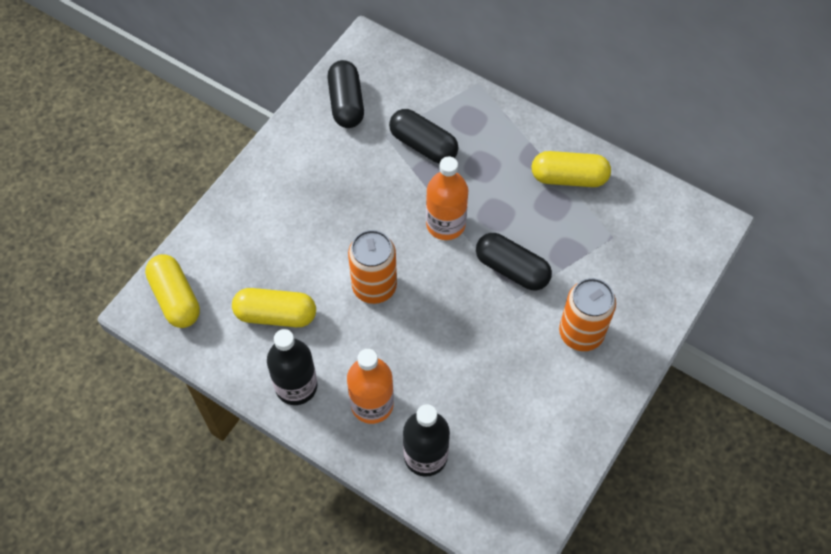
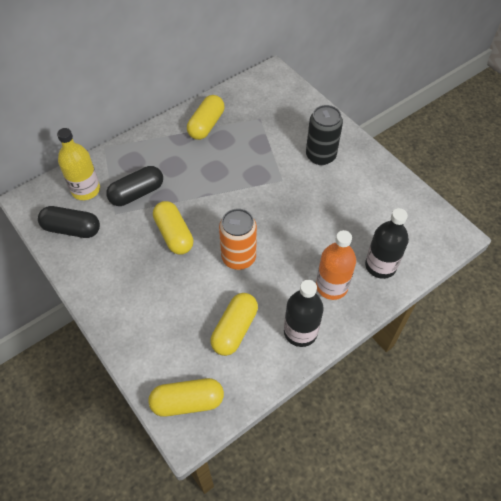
camera: 70 degrees left, 5 degrees down
orange bottle [426,156,468,240] -> none
black capsule [476,233,552,291] -> none
orange can [559,278,616,351] -> black can [306,105,343,165]
none -> yellow bottle [57,128,100,200]
none -> yellow capsule [153,201,193,255]

